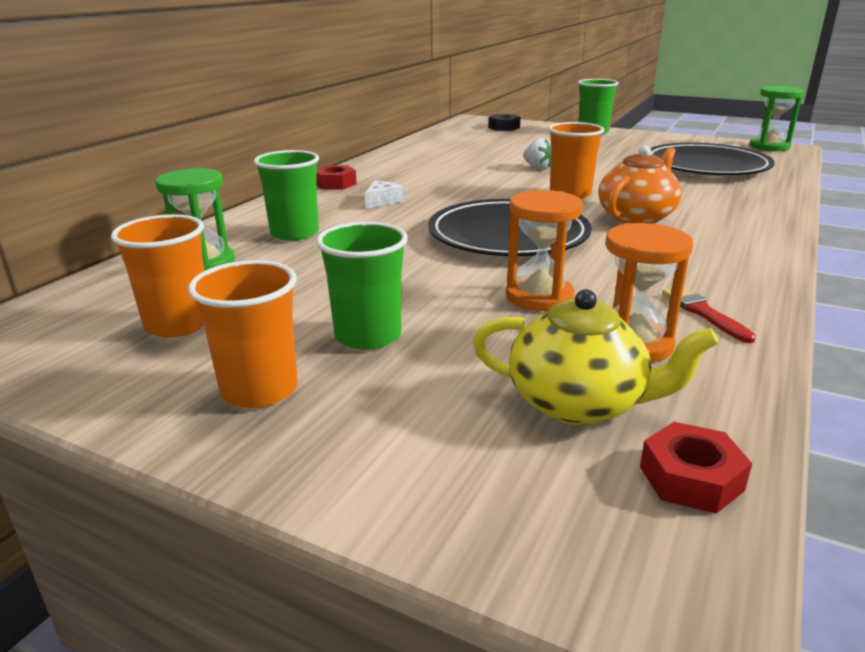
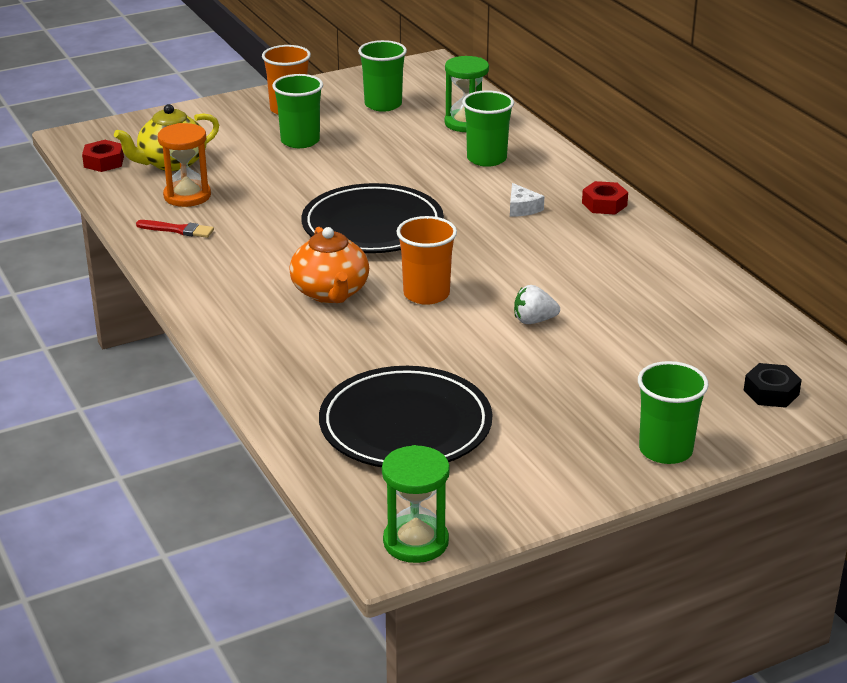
camera: 125 degrees right, 5 degrees up
orange cup [111,214,204,338] -> green cup [358,40,407,112]
orange hourglass [506,190,583,311] -> none

